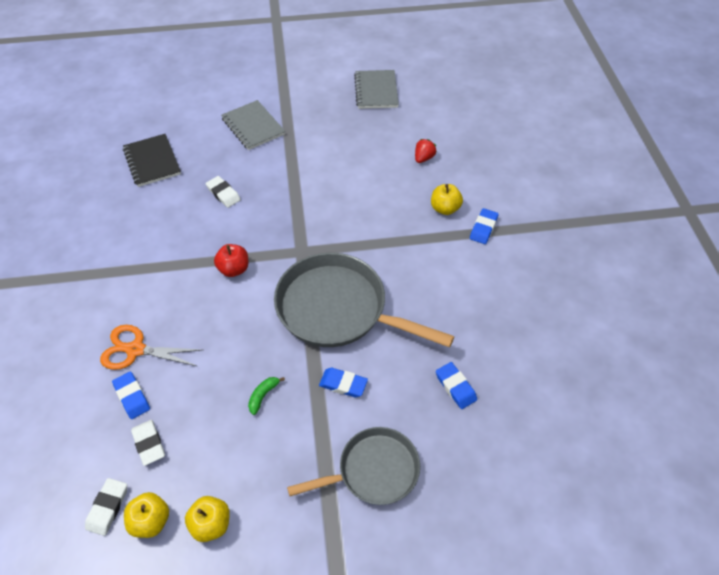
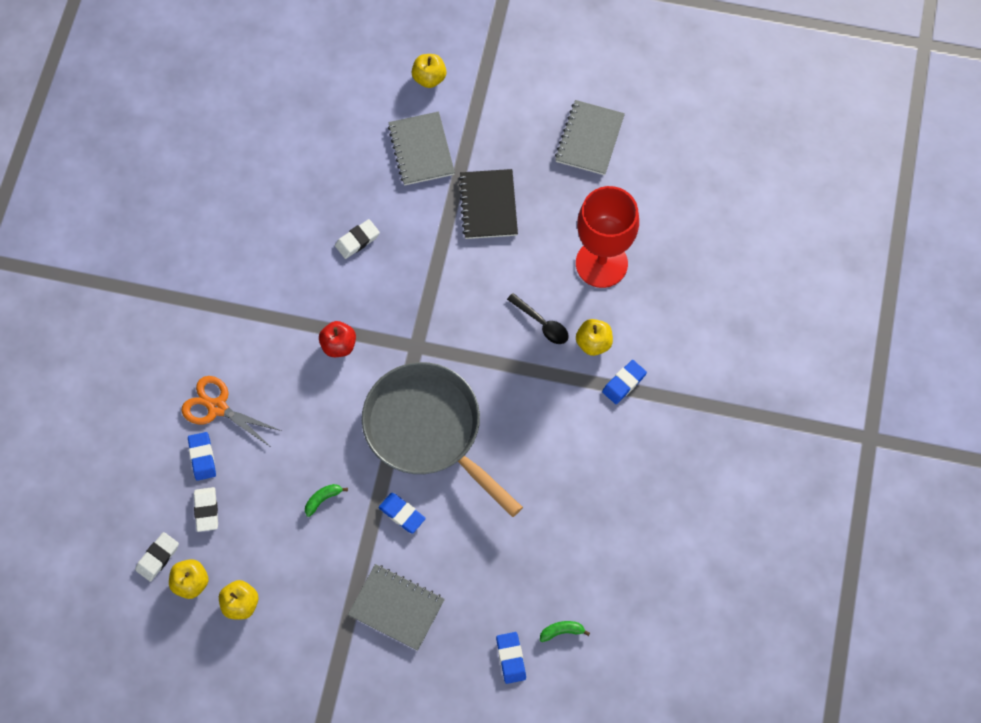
camera: 20 degrees right, 15 degrees up
black notebook [123,134,181,187] -> black notebook moved to [459,169,518,239]
white eraser [206,176,241,208] -> white eraser turned 75 degrees clockwise [335,219,380,259]
grey pan [287,427,420,505] -> grey notebook [348,564,445,651]
red strawberry [415,139,437,163] -> red goblet [576,186,639,288]
blue eraser [436,362,477,409] -> blue eraser moved to [496,632,526,684]
none -> yellow apple [411,54,447,88]
none -> black spoon [507,293,569,344]
none -> green banana [540,621,590,642]

